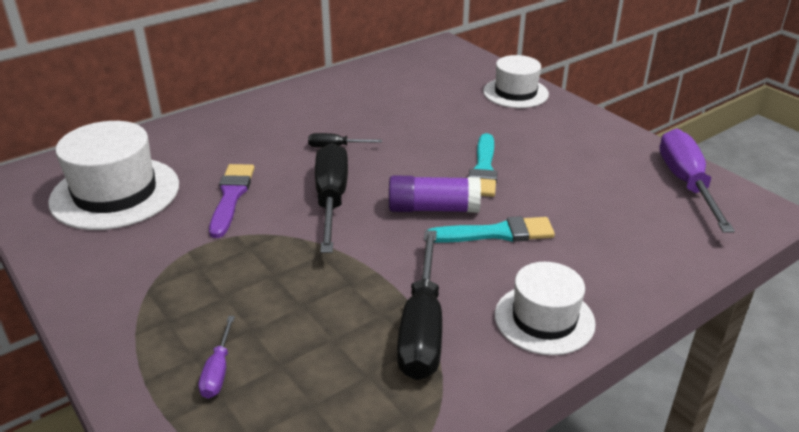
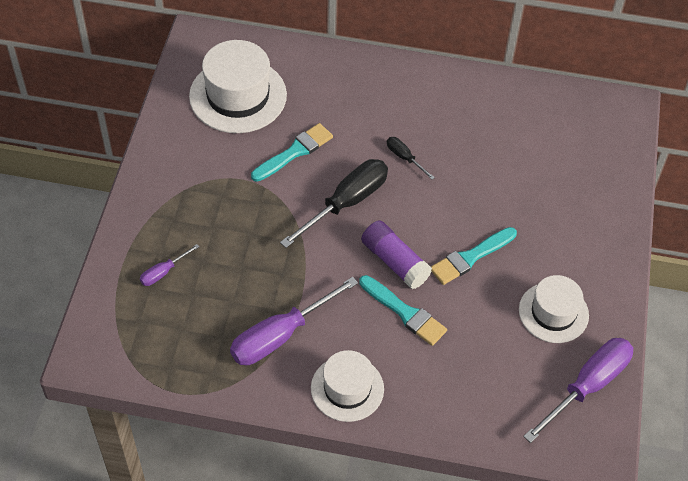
camera: 45 degrees right, 20 degrees up
purple brush [209,164,255,238] -> turquoise brush [251,123,333,182]
black screwdriver [397,230,442,380] -> purple screwdriver [230,277,358,365]
white hat [483,55,549,108] -> white hat moved to [519,275,589,343]

